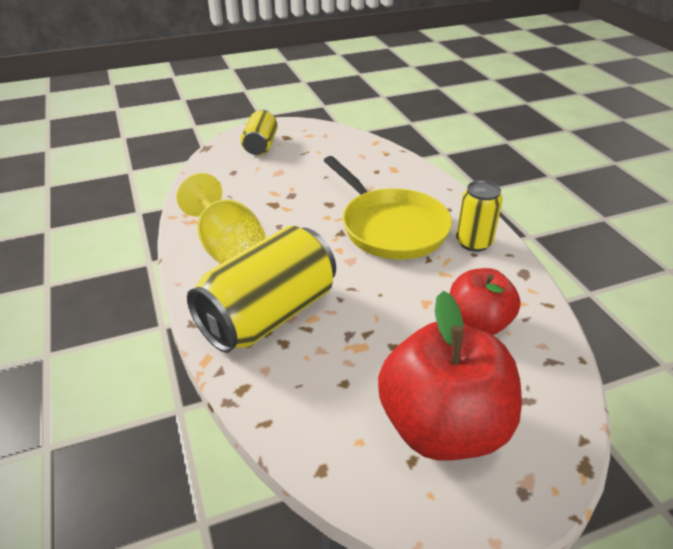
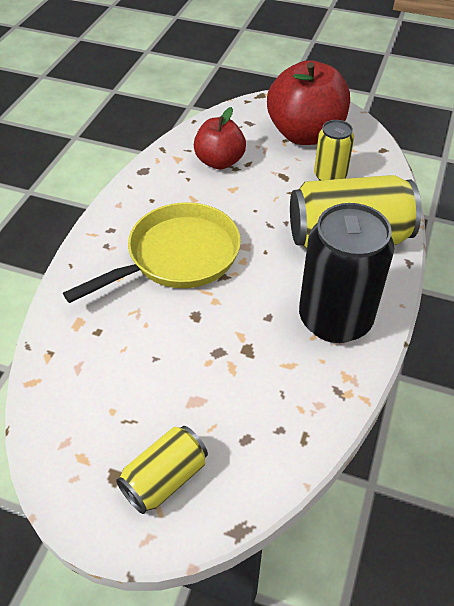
camera: 140 degrees left, 10 degrees up
yellow goblet [176,173,266,264] -> black can [299,203,394,343]
yellow pan [323,156,452,260] -> yellow pan turned 45 degrees clockwise [63,202,241,303]
yellow can [456,180,503,252] -> yellow can moved to [314,120,354,180]

